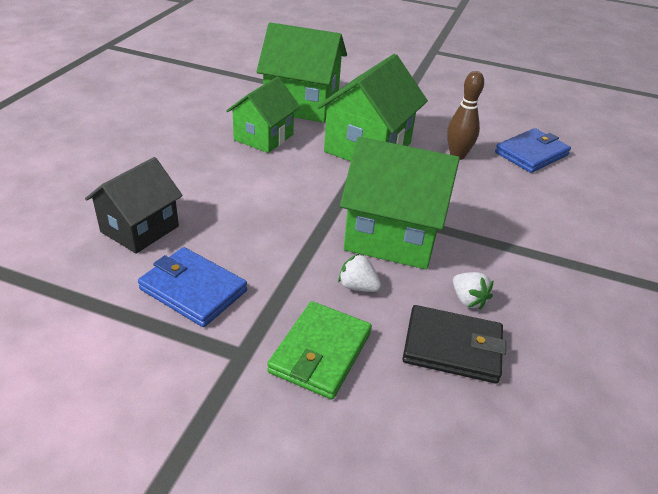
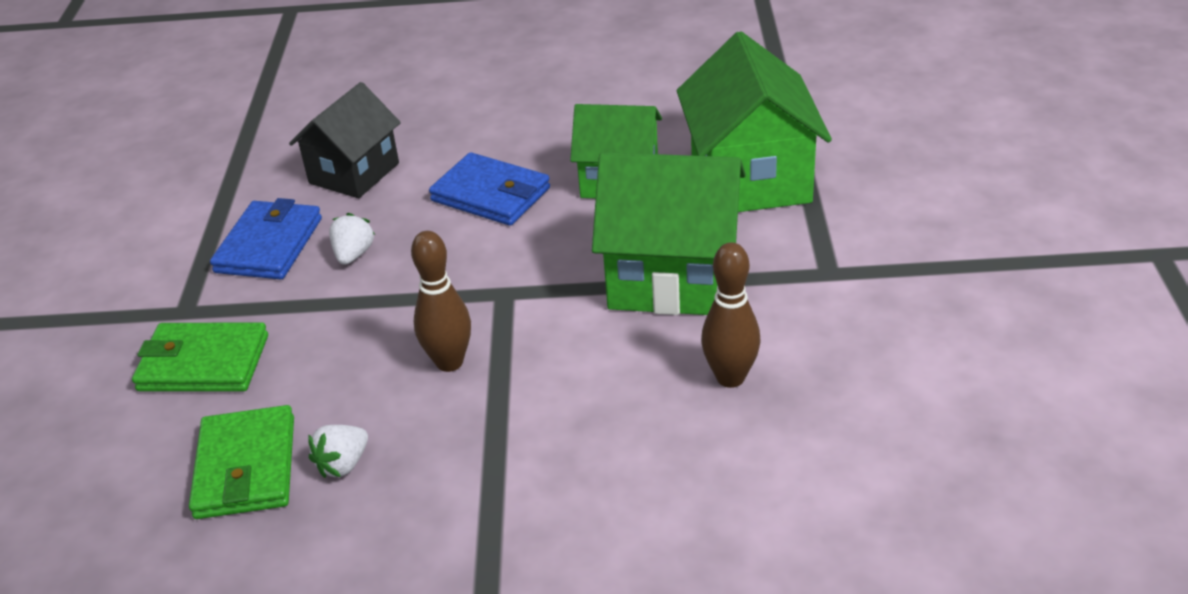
camera: 75 degrees right, 0 degrees up
black house [85,157,183,254] -> black house turned 75 degrees counterclockwise [289,82,401,198]
white strawberry [338,253,381,292] -> white strawberry moved to [329,213,375,265]
green house [340,137,460,270] -> brown bowling pin [411,231,471,372]
black wallet [402,305,506,383] -> green wallet [189,405,294,519]
blue wallet [495,128,571,173] -> blue wallet moved to [429,152,550,226]

